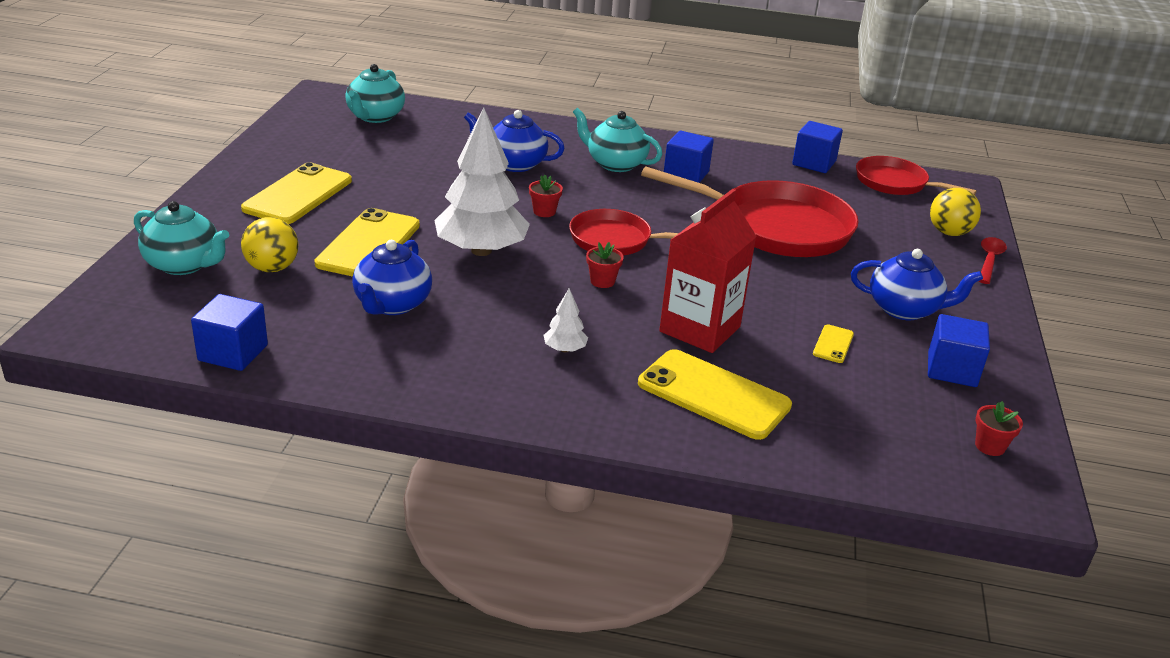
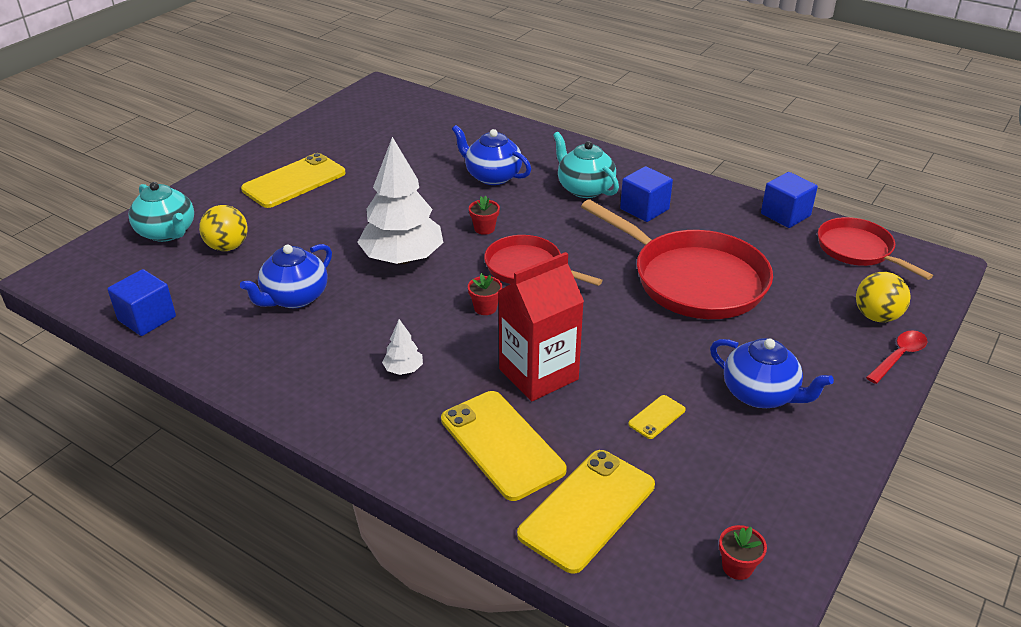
camera: 25 degrees right, 5 degrees up
yellow phone [314,208,420,277] -> yellow phone moved to [517,450,655,574]
turquoise teapot [345,64,405,123] -> none
blue cube [928,314,990,387] -> none

